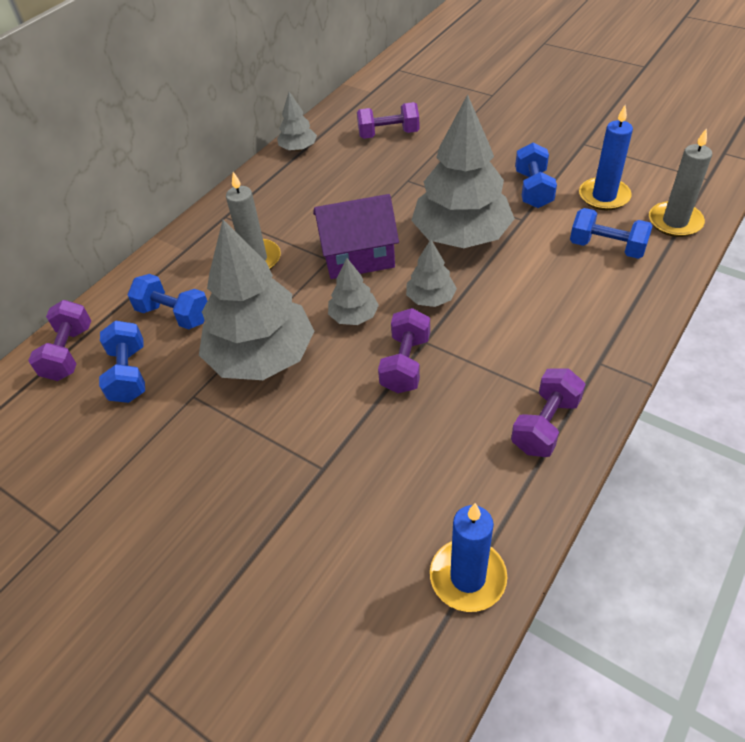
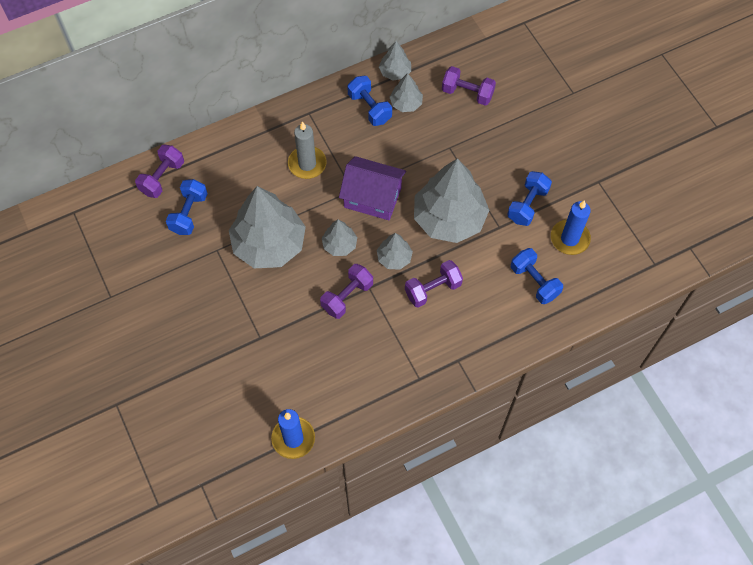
camera: 25 degrees right, 15 degrees up
blue dumbbell [127,274,207,330] -> blue dumbbell moved to [347,76,392,126]
purple dumbbell [511,368,586,457] -> purple dumbbell moved to [405,260,463,308]
grey candle [649,128,712,237] -> none
none -> grey tree [390,73,423,112]

